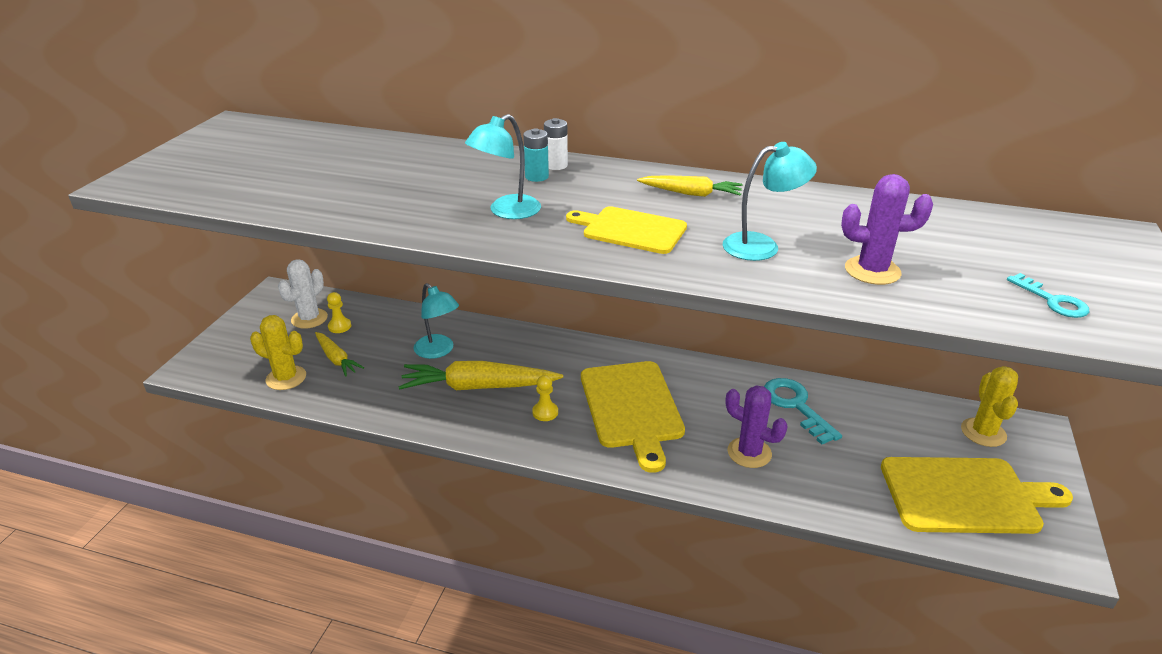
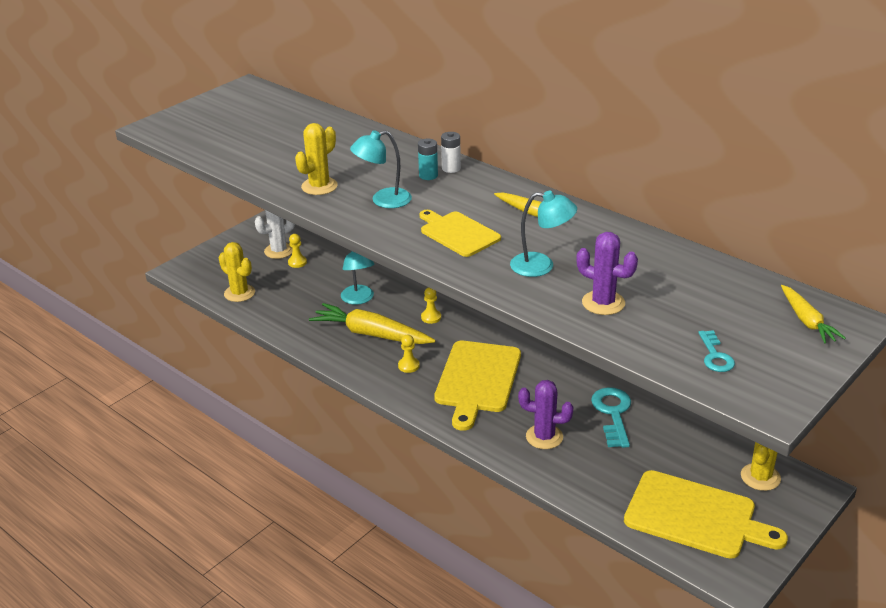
camera: 25 degrees right, 0 degrees up
yellow carrot [315,332,364,377] -> yellow carrot moved to [781,285,846,344]
purple cactus [726,385,788,468] -> purple cactus turned 45 degrees counterclockwise [518,380,573,449]
none -> yellow cactus [295,123,338,195]
none -> yellow pawn [421,287,441,324]

